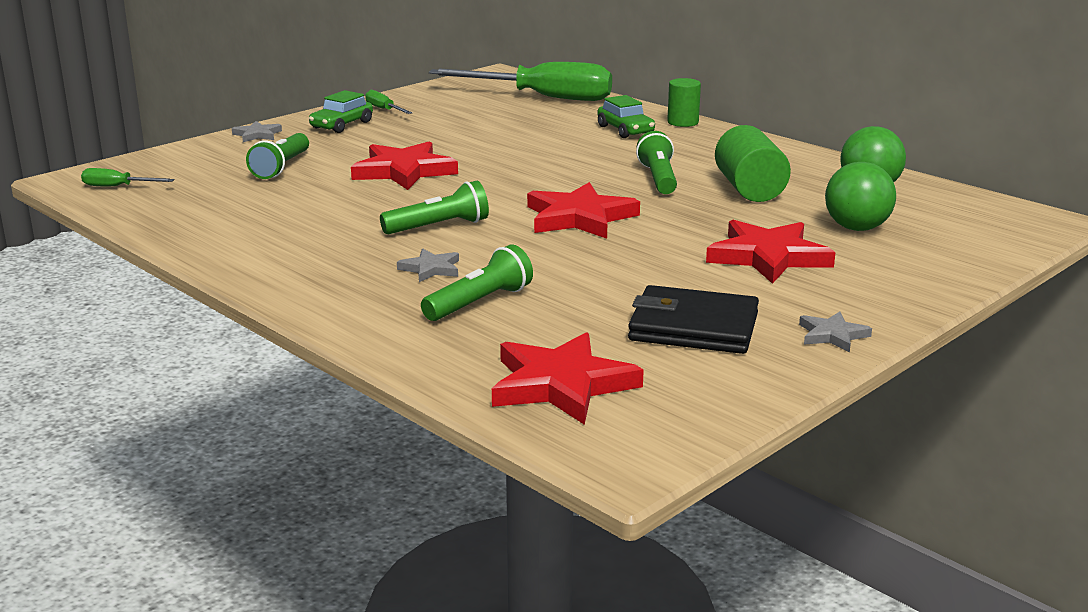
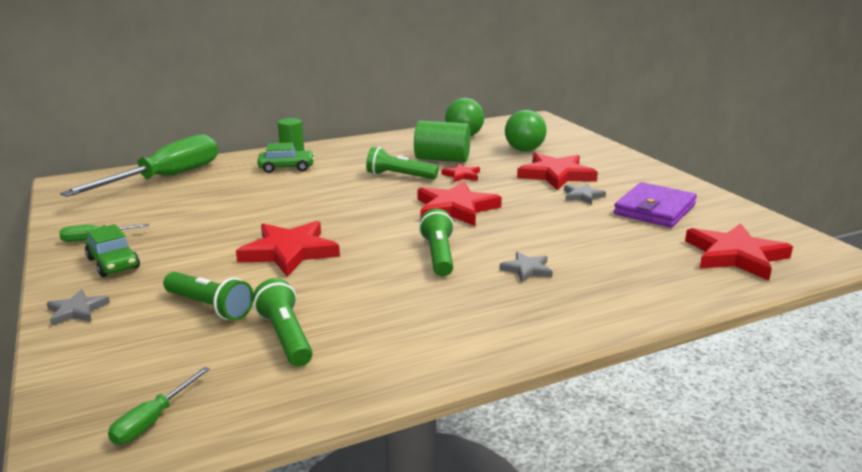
camera: 70 degrees left, 0 degrees up
green flashlight [421,244,533,321] -> green flashlight moved to [253,278,313,367]
black wallet [628,285,759,354] -> purple wallet [614,182,697,228]
grey star [799,312,872,352] -> grey star moved to [564,184,606,205]
none -> red star [442,163,480,182]

